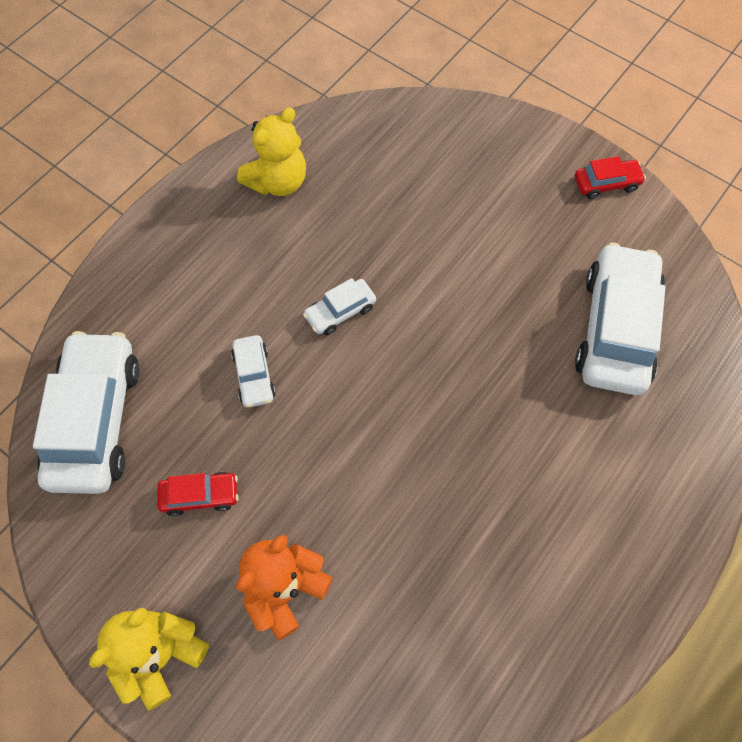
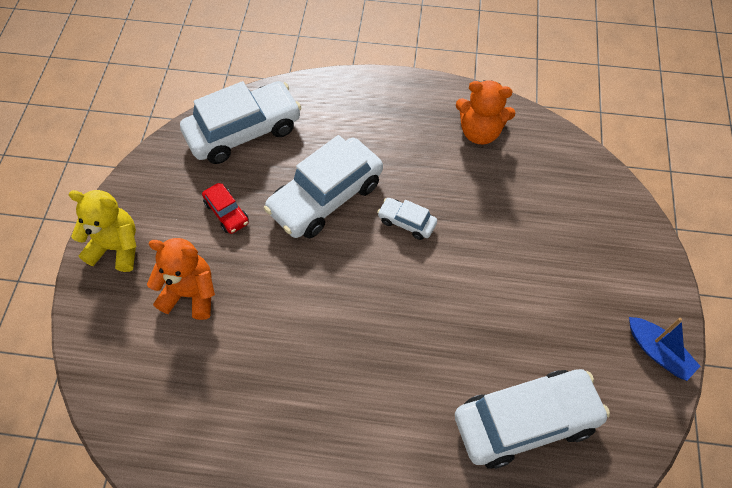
camera: 60 degrees right, 5 degrees down
white car [231,335,276,408] -> white car [264,135,383,238], size x2.13
yellow teddy bear [237,107,306,196] -> orange teddy bear [456,80,515,144]
red car [575,156,646,199] -> blue boat [629,317,700,381]

